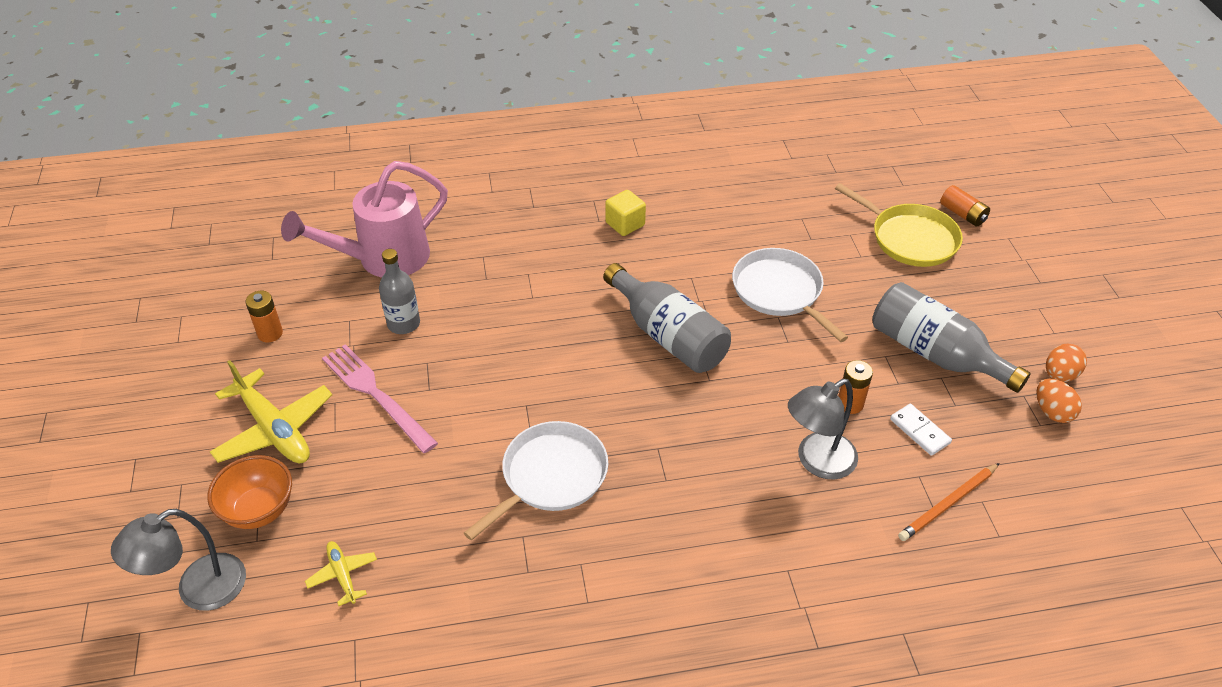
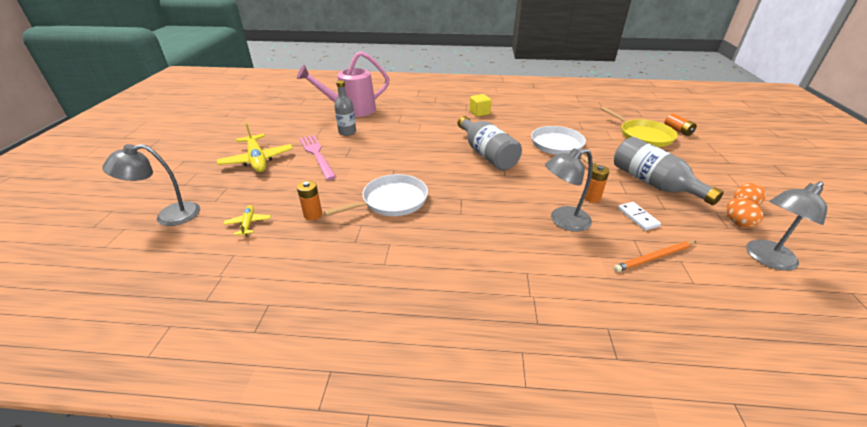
camera: 15 degrees right, 10 degrees down
orange bowl [207,455,292,529] -> none
orange battery [246,291,283,342] -> orange battery moved to [297,181,322,220]
none -> grey lamp [746,181,827,271]

